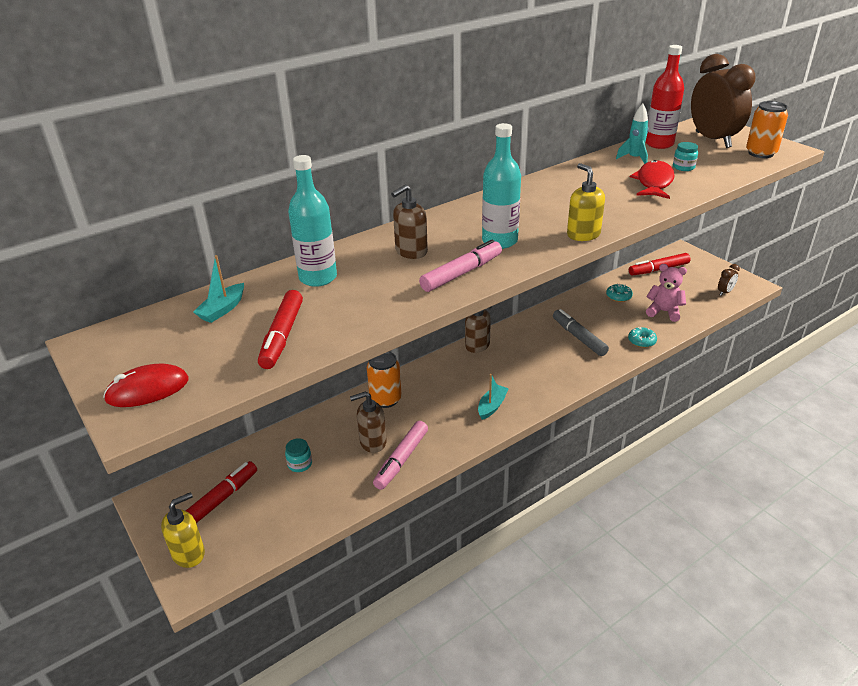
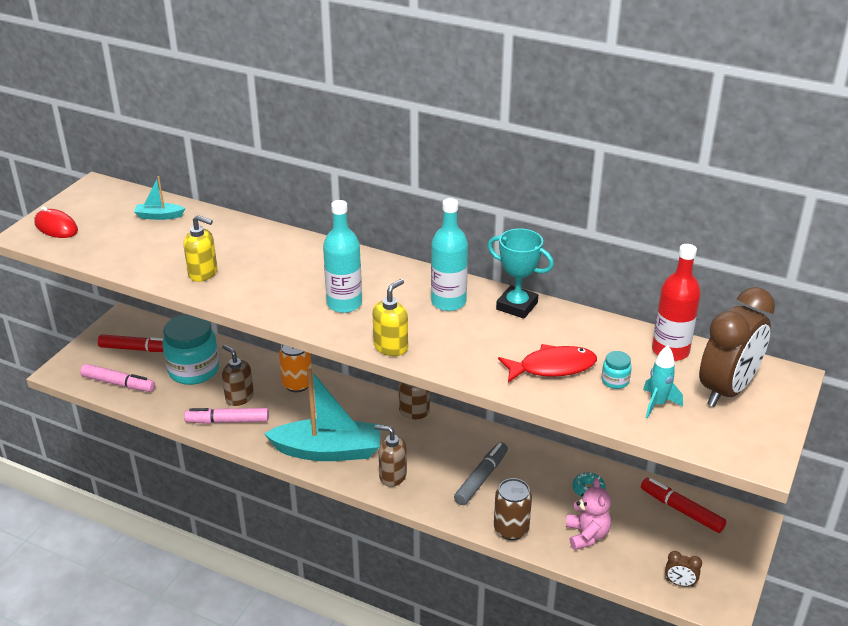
camera: 60 degrees right, 0 degrees up
yellow soap dispenser [161,492,205,568] -> yellow soap dispenser moved to [183,215,217,282]
red marker [258,290,303,369] -> none
turquoise jar [285,438,312,472] -> turquoise jar [162,314,219,385], size x2.44
turquoise bottle [288,155,337,287] -> turquoise bottle moved to [431,198,468,311]
brown soap dispenser [391,185,428,259] -> brown soap dispenser moved to [375,425,407,487]
pink marker [419,239,502,292] -> pink marker moved to [80,364,155,392]
turquoise boat [478,374,509,420] -> turquoise boat [264,368,381,461], size x2.27
turquoise rocket [616,104,649,164] -> turquoise rocket moved to [643,345,683,418]
turquoise donut [628,327,657,348] -> brown can [494,478,532,540]
orange can [746,101,788,158] -> none
none -> turquoise trophy [488,228,554,319]

